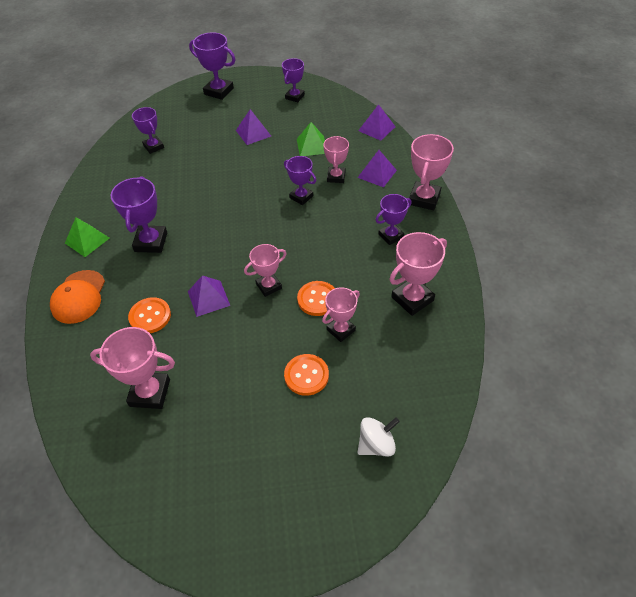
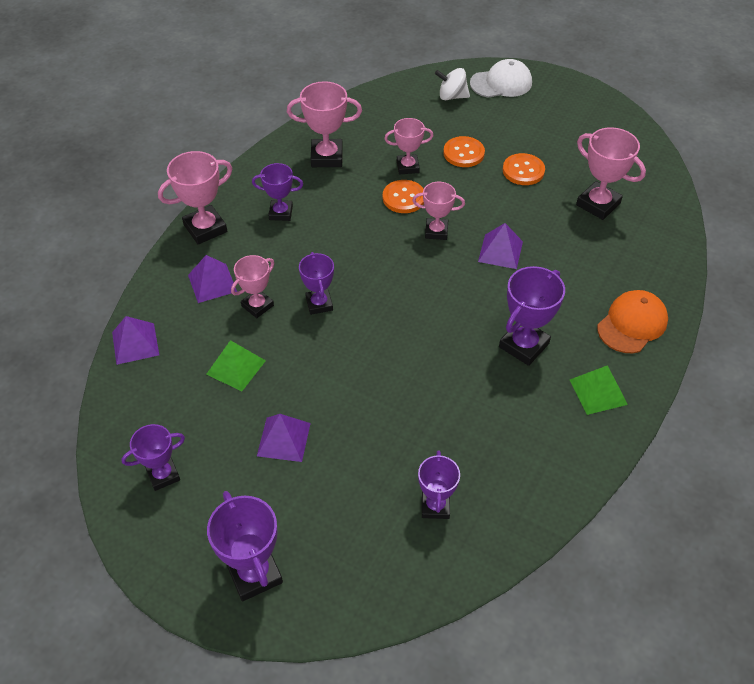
camera: 145 degrees left, 0 degrees up
orange button [128,297,171,333] -> orange button moved to [503,153,545,185]
none -> white cap [470,59,532,98]

